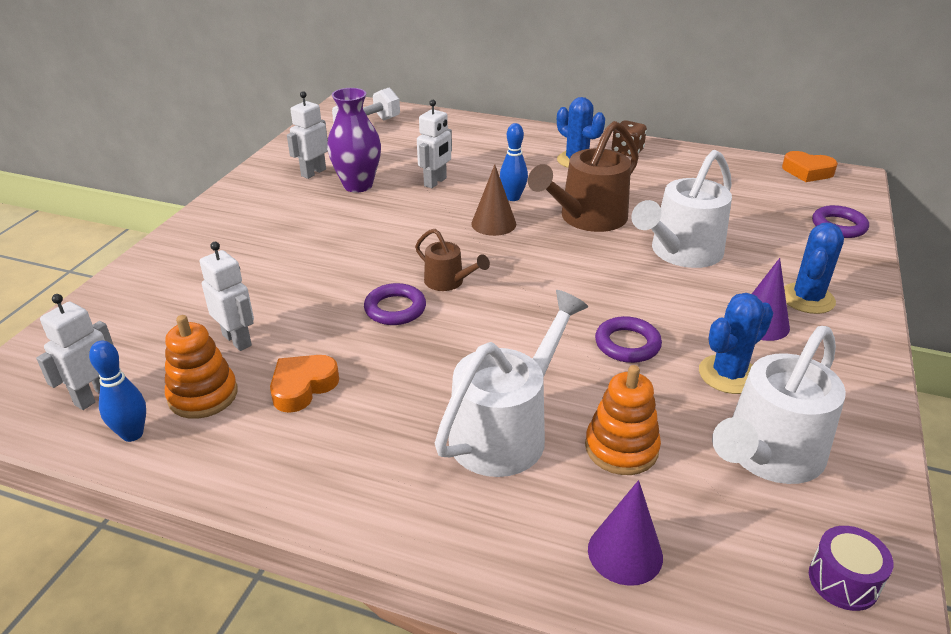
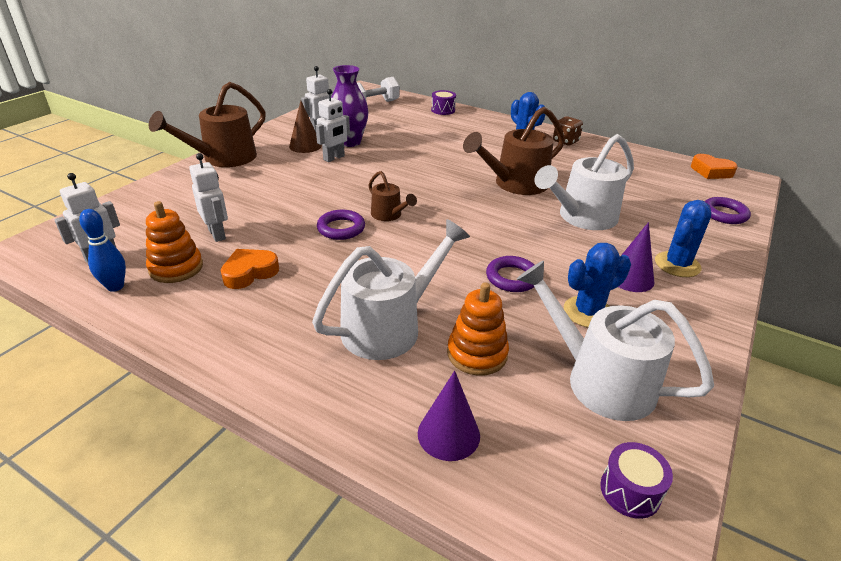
camera: 10 degrees right, 0 degrees up
white robot [417,100,452,188] -> white robot moved to [316,89,350,162]
brown cone [471,165,516,236] -> brown cone moved to [289,101,322,153]
blue bowling pin [500,123,528,201] -> none
white watering can [712,326,846,484] -> white watering can turned 75 degrees clockwise [516,261,714,421]
none -> brown watering can [149,82,266,167]
none -> purple drum [431,90,456,115]

